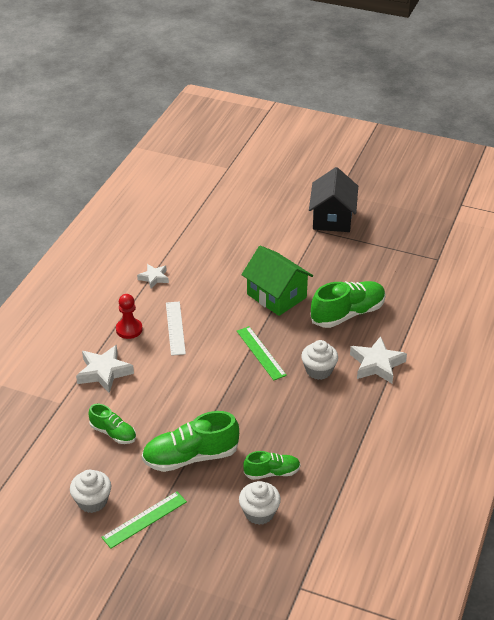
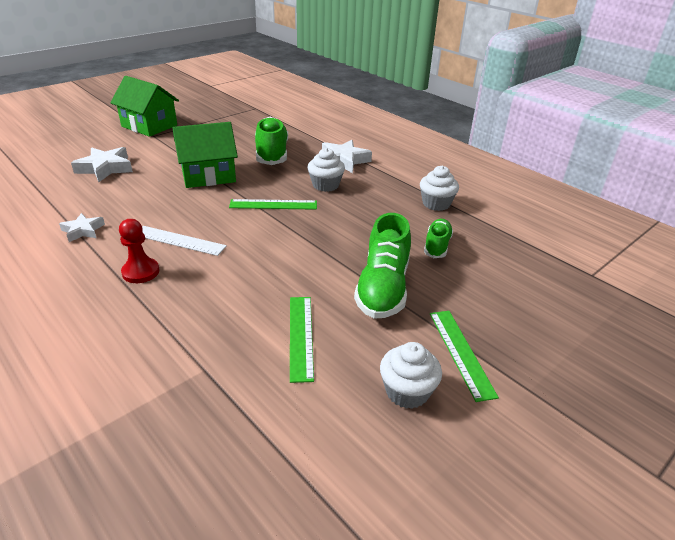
camera: 65 degrees left, 5 degrees down
white star [76,345,134,393] -> white star moved to [71,147,133,182]
green shoe [89,404,136,444] -> green ruler [290,297,314,383]
white cupcake [239,481,281,525] -> white cupcake moved to [420,166,459,211]
black house [309,167,358,232] -> green house [110,76,179,137]

